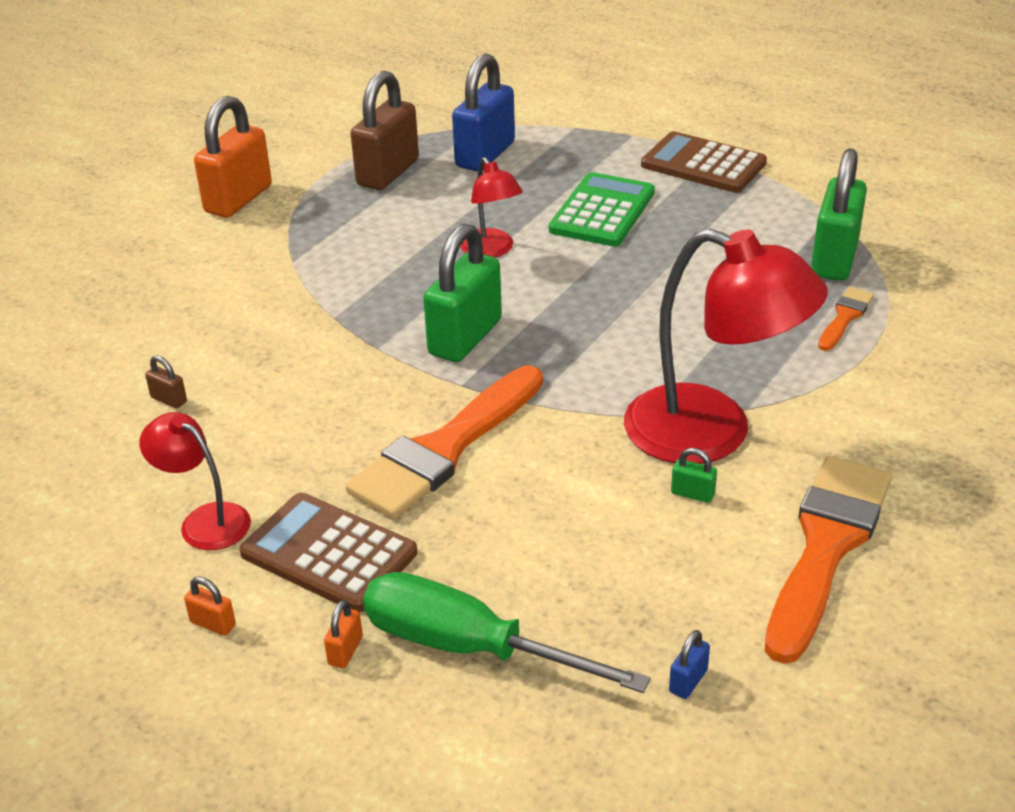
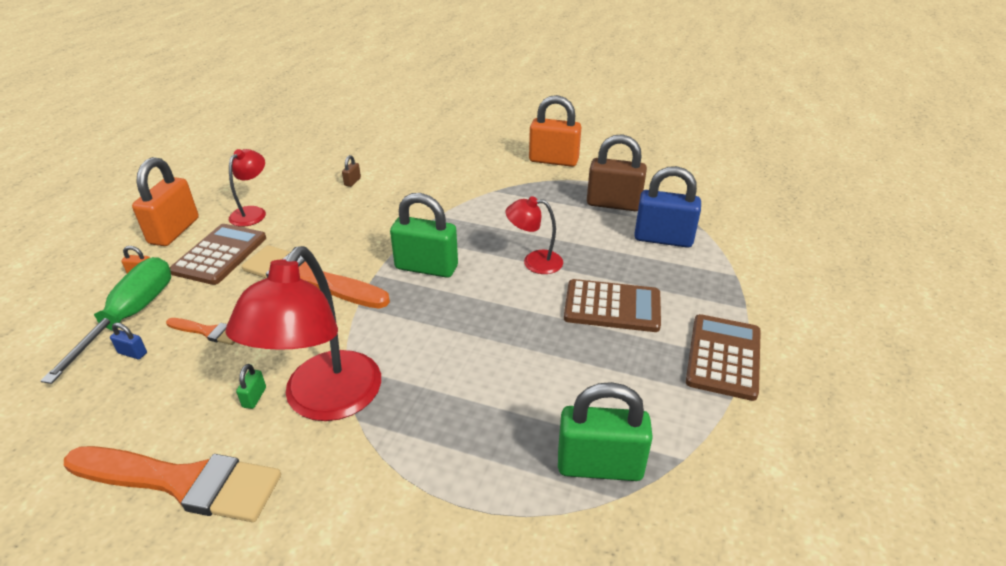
camera: 75 degrees right, 0 degrees up
orange padlock [184,576,236,636] -> orange padlock [132,157,199,246], size x2.48
red lamp [460,157,523,258] -> red lamp turned 45 degrees clockwise [506,196,563,274]
green calculator [549,172,655,247] -> brown calculator [564,279,661,332]
blue padlock [669,630,710,699] -> blue padlock moved to [110,323,147,359]
orange brush [818,287,874,351] -> orange brush moved to [166,318,235,345]

